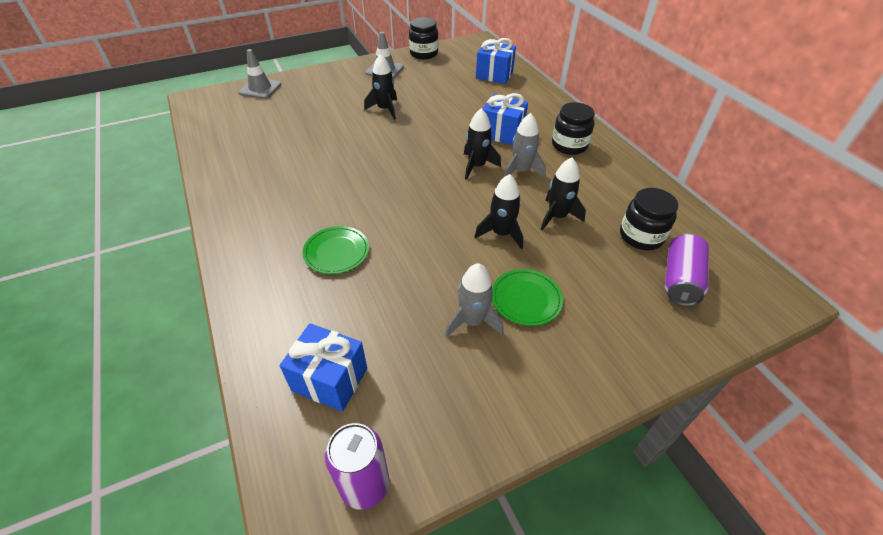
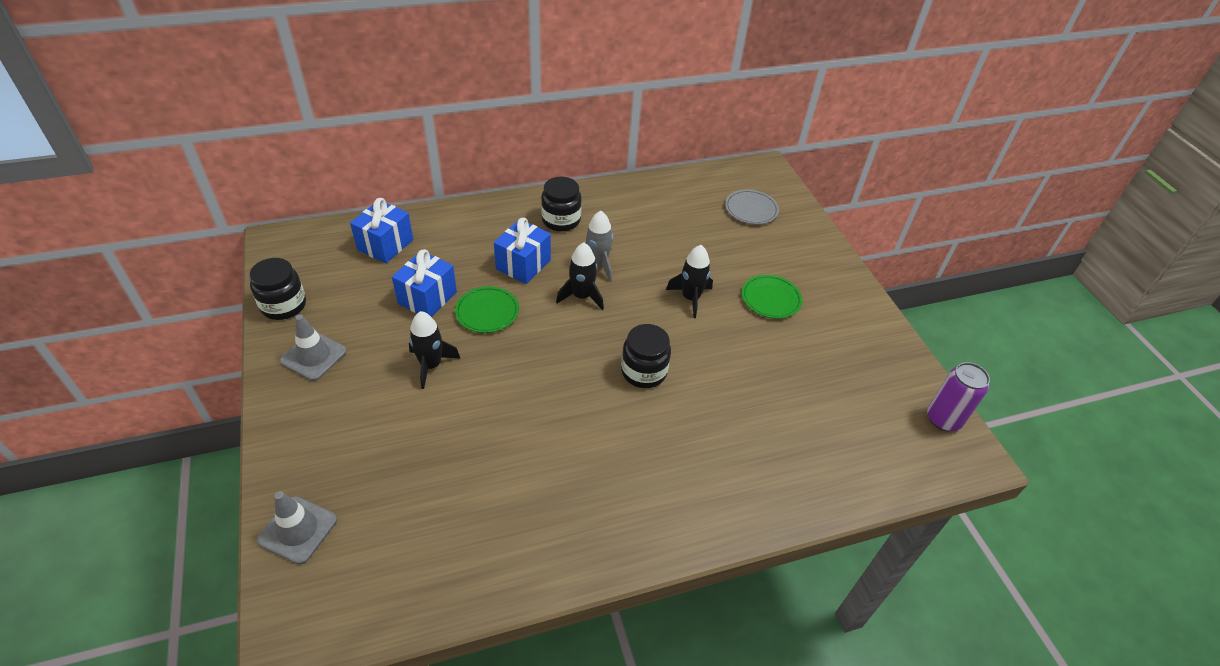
camera: 85 degrees left, 0 degrees up
blue gift [280,323,367,411] -> blue gift moved to [392,249,457,317]
green plate [302,226,369,274] -> green plate moved to [455,286,519,333]
grey rocket [445,263,504,337] -> none
black rocket [541,158,586,231] -> none
black jar [620,188,678,250] -> black jar moved to [621,324,671,388]
purple can [665,233,709,306] -> grey plate [725,189,779,224]

